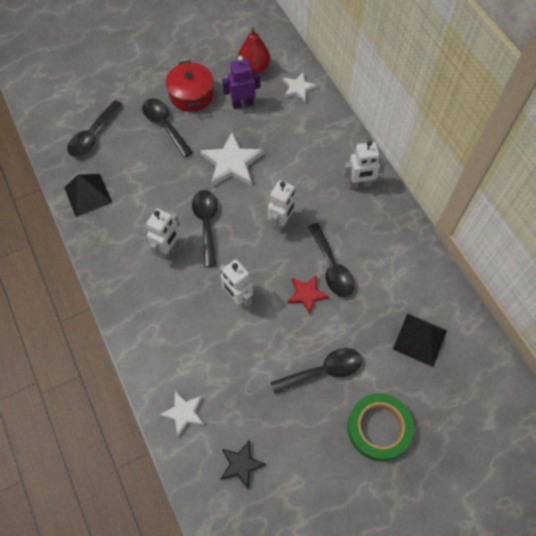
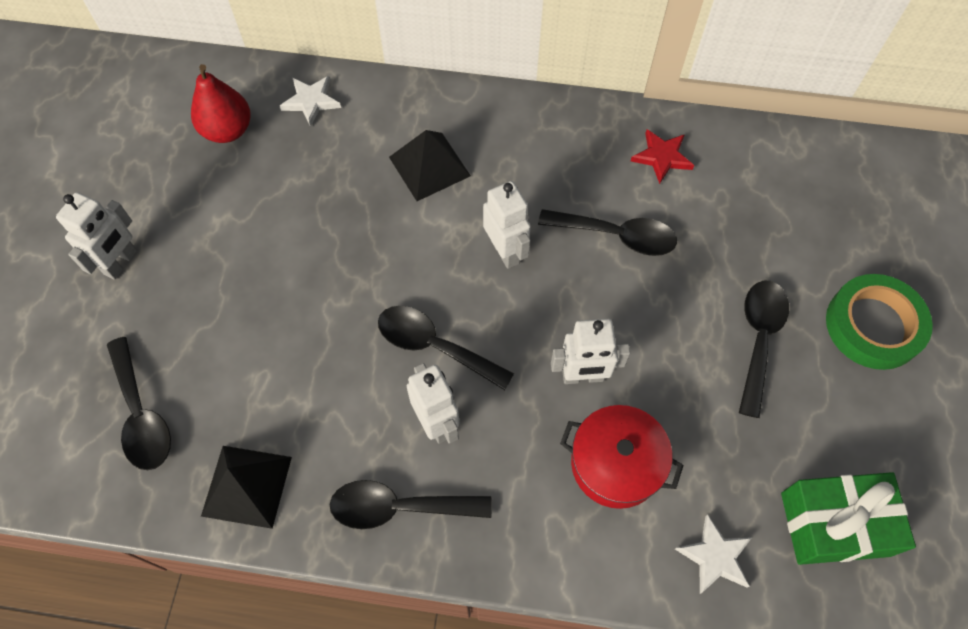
camera: 55 degrees left, 0 degrees up
black spoon [142,99,193,157] -> black spoon moved to [330,480,492,529]
red pot [165,60,214,112] -> red pot moved to [560,405,684,509]
white star [200,132,264,186] -> none
black star [220,440,266,489] -> green gift [781,472,916,565]
purple robot [222,56,260,109] -> none
red star [287,275,329,314] -> red star moved to [631,129,694,184]
white robot [343,140,386,189] -> white robot moved to [56,192,137,280]
black pyramid [393,313,447,367] -> black pyramid moved to [389,130,471,201]

